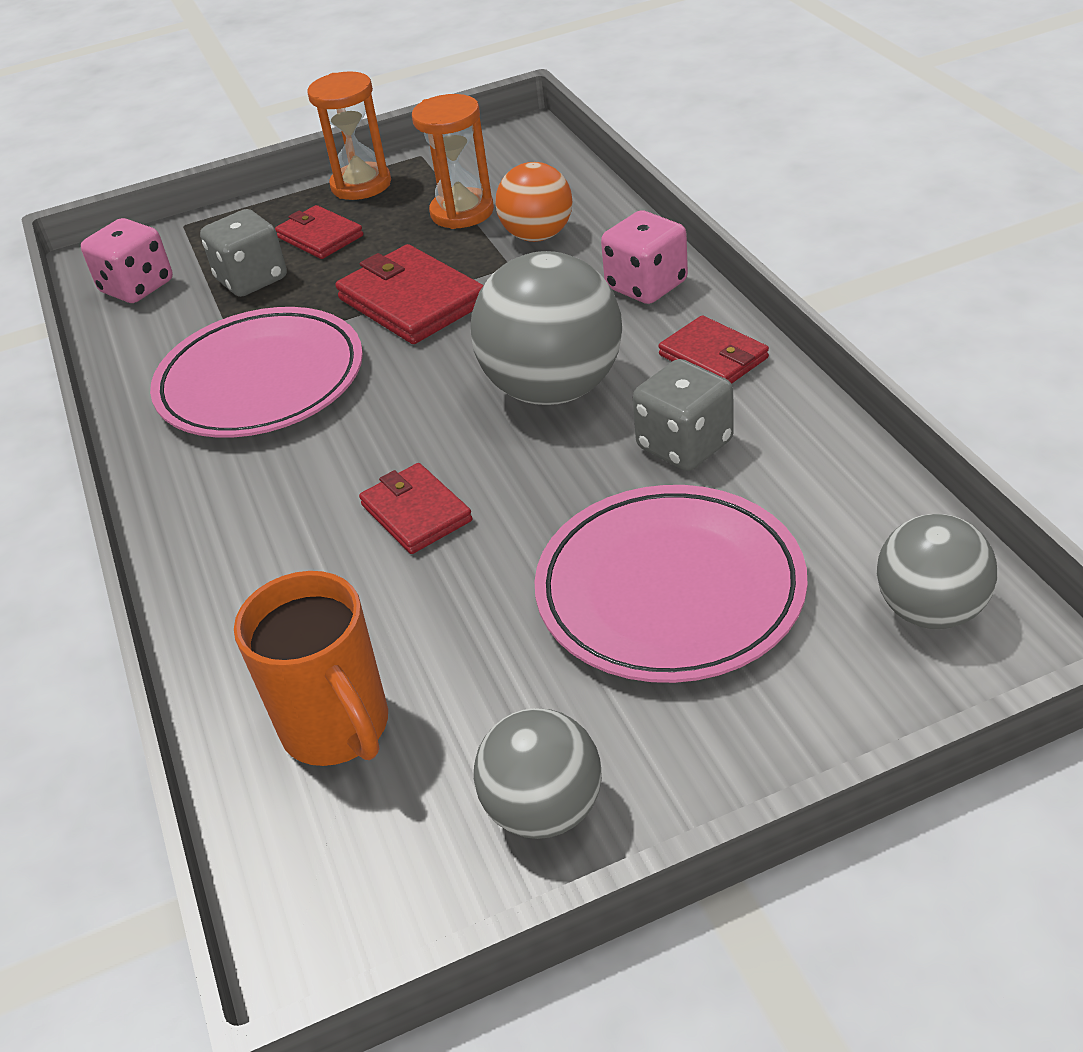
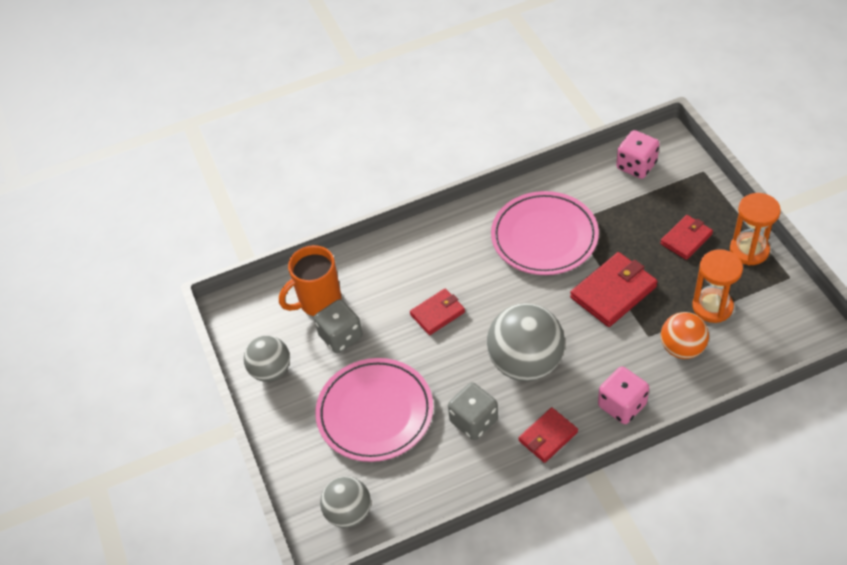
camera: 90 degrees right, 10 degrees up
grey dice [200,209,287,297] -> grey dice moved to [314,299,363,353]

